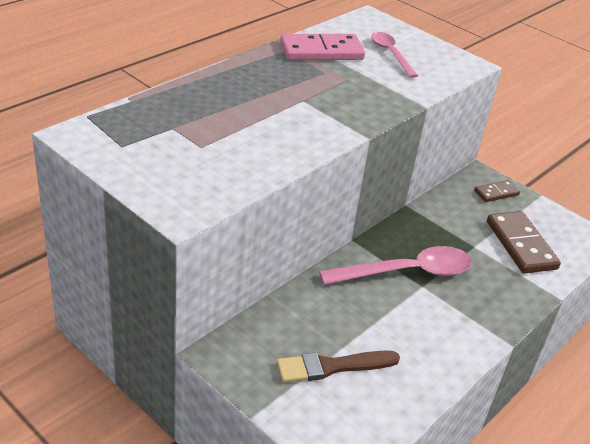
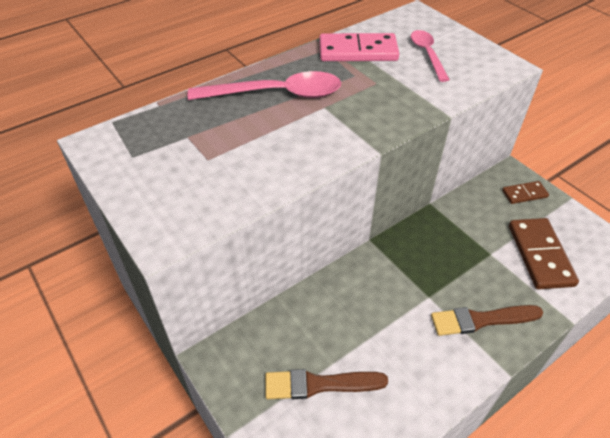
camera: 15 degrees right, 10 degrees up
pink spoon [319,246,472,285] -> pink spoon moved to [188,71,341,100]
none -> brown brush [431,305,543,336]

